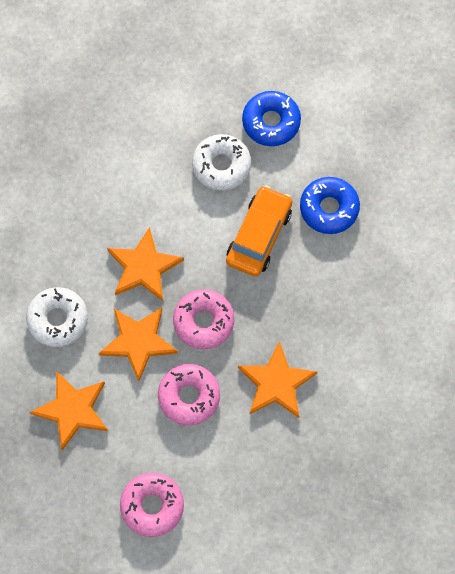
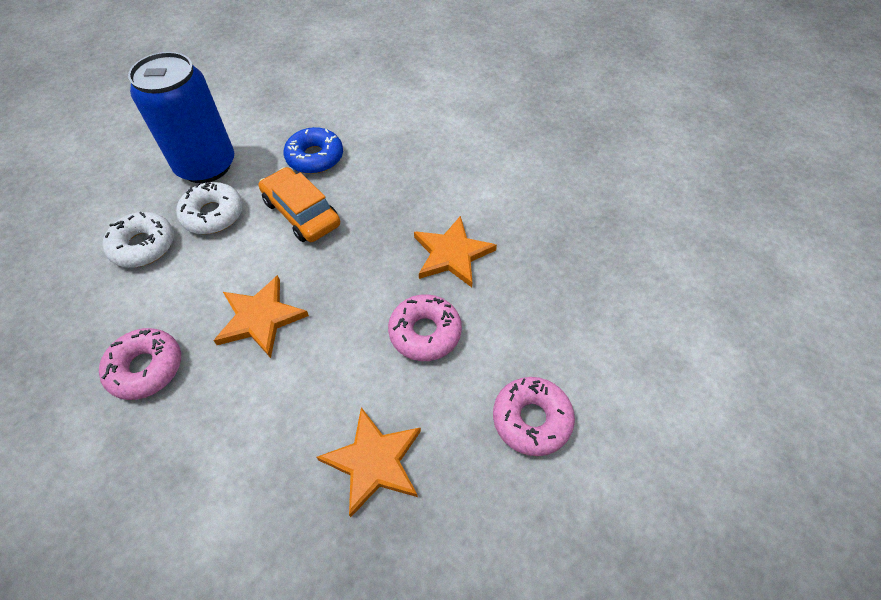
camera: 65 degrees left, 15 degrees down
white donut [26,287,88,347] -> white donut moved to [103,212,174,268]
orange star [99,307,178,381] -> none
pink donut [173,289,234,349] -> pink donut moved to [99,328,181,400]
blue donut [242,91,301,146] -> blue can [128,52,234,183]

